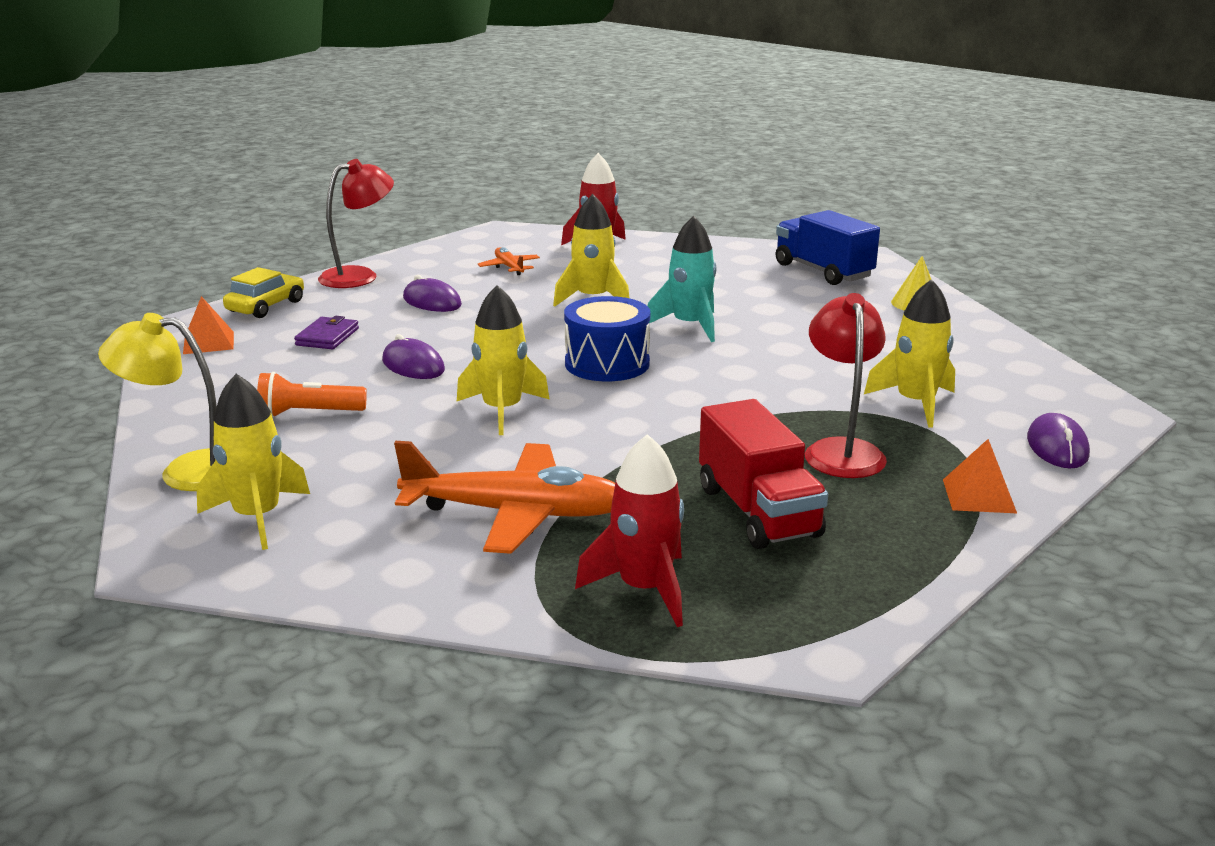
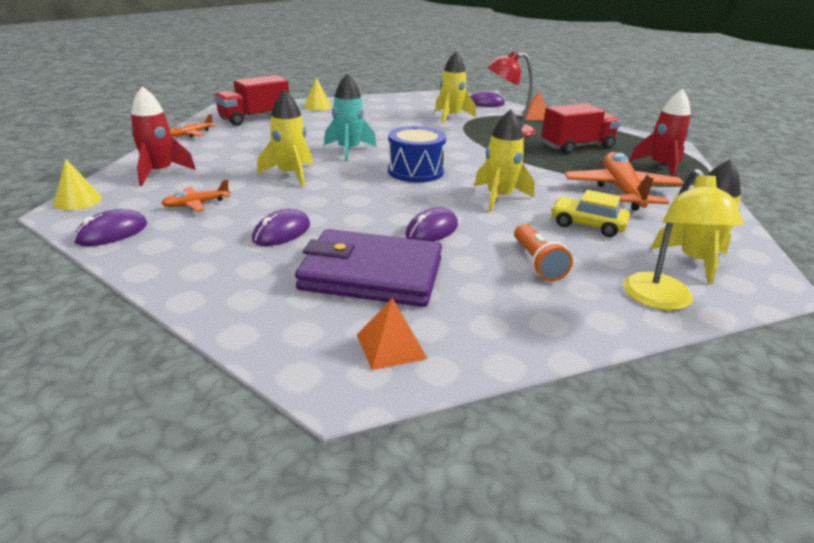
camera: 95 degrees left, 5 degrees up
yellow car [223,267,304,318] -> yellow car moved to [551,190,630,237]
purple wallet [294,316,359,349] -> purple wallet [295,229,442,307], size x2.21
red lamp [318,159,394,288] -> none
blue truck [776,210,880,285] -> red truck [214,75,289,126]
none -> yellow cone [53,159,102,210]
none -> purple mouse [74,209,147,246]
none -> orange plane [170,114,216,137]

